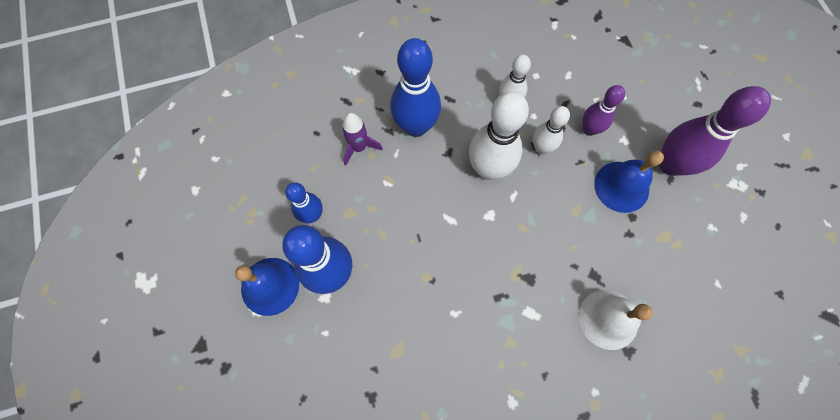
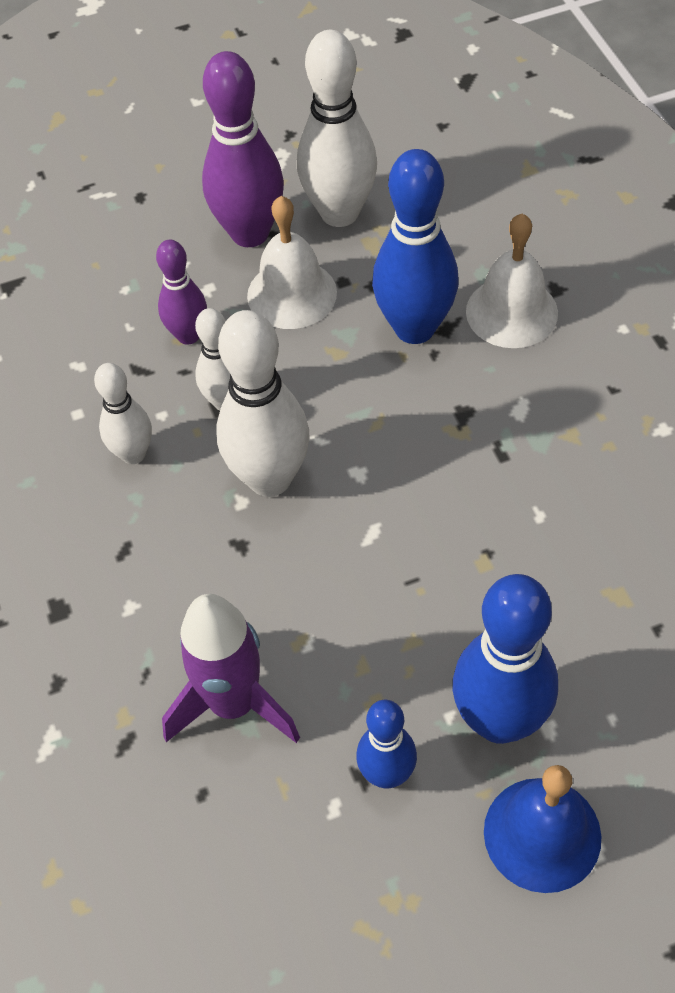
camera: 90 degrees left, 15 degrees down
purple rocket [342,113,383,166] -> purple rocket [162,594,300,743], size x1.59
blue bowling pin [390,38,441,137] -> blue bowling pin moved to [372,149,459,344]
blue bell [594,151,664,213] -> white bell [247,196,337,329]
none -> white bowling pin [297,30,377,227]

